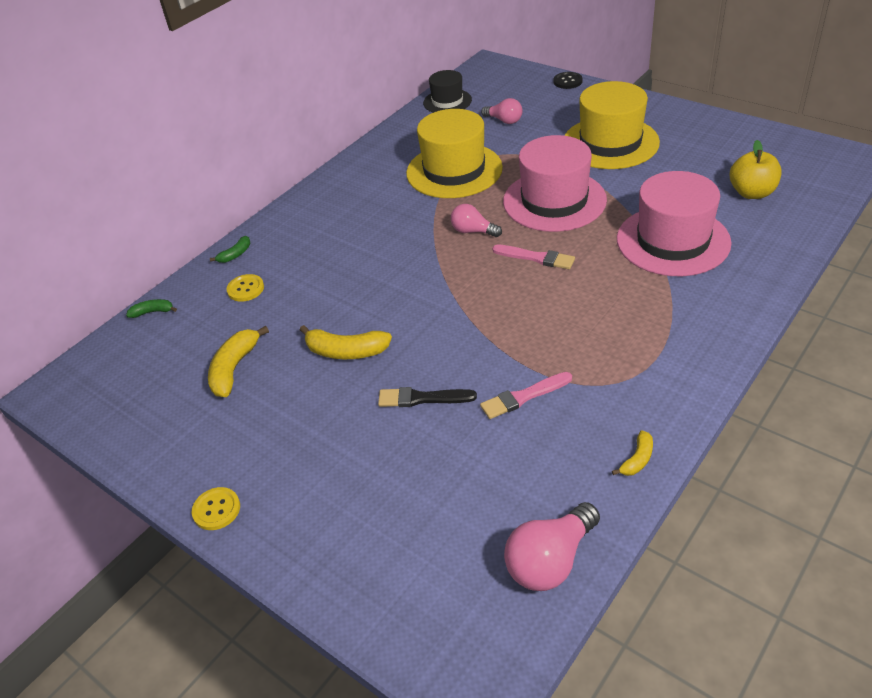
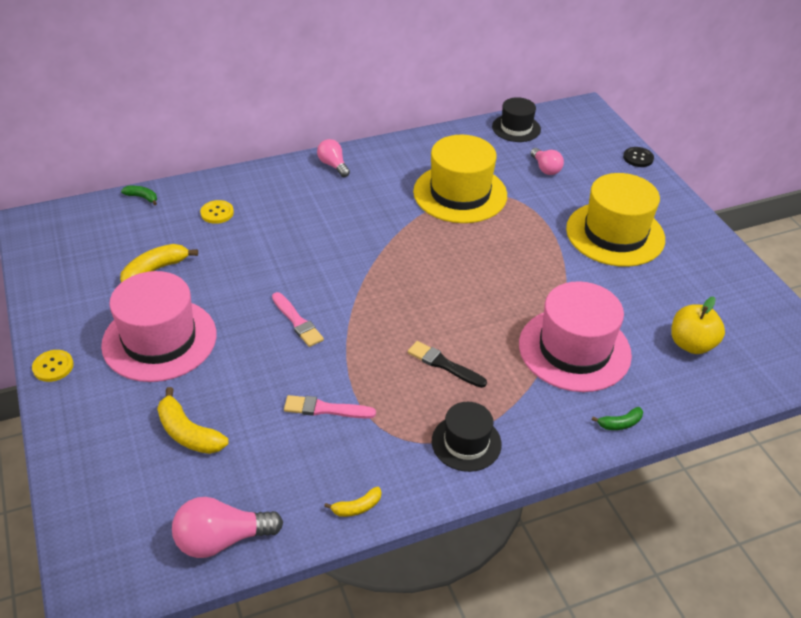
camera: 25 degrees right, 0 degrees up
green banana [210,236,251,263] -> green banana moved to [592,407,643,430]
yellow banana [300,325,392,359] -> yellow banana moved to [157,387,229,454]
black brush [378,387,477,407] -> black brush moved to [408,341,487,388]
pink light bulb [451,204,502,237] -> pink light bulb moved to [317,139,350,177]
pink brush [492,245,575,269] -> pink brush moved to [272,292,324,347]
pink hat [503,135,607,232] -> pink hat moved to [101,271,216,382]
none -> black hat [432,402,502,472]

